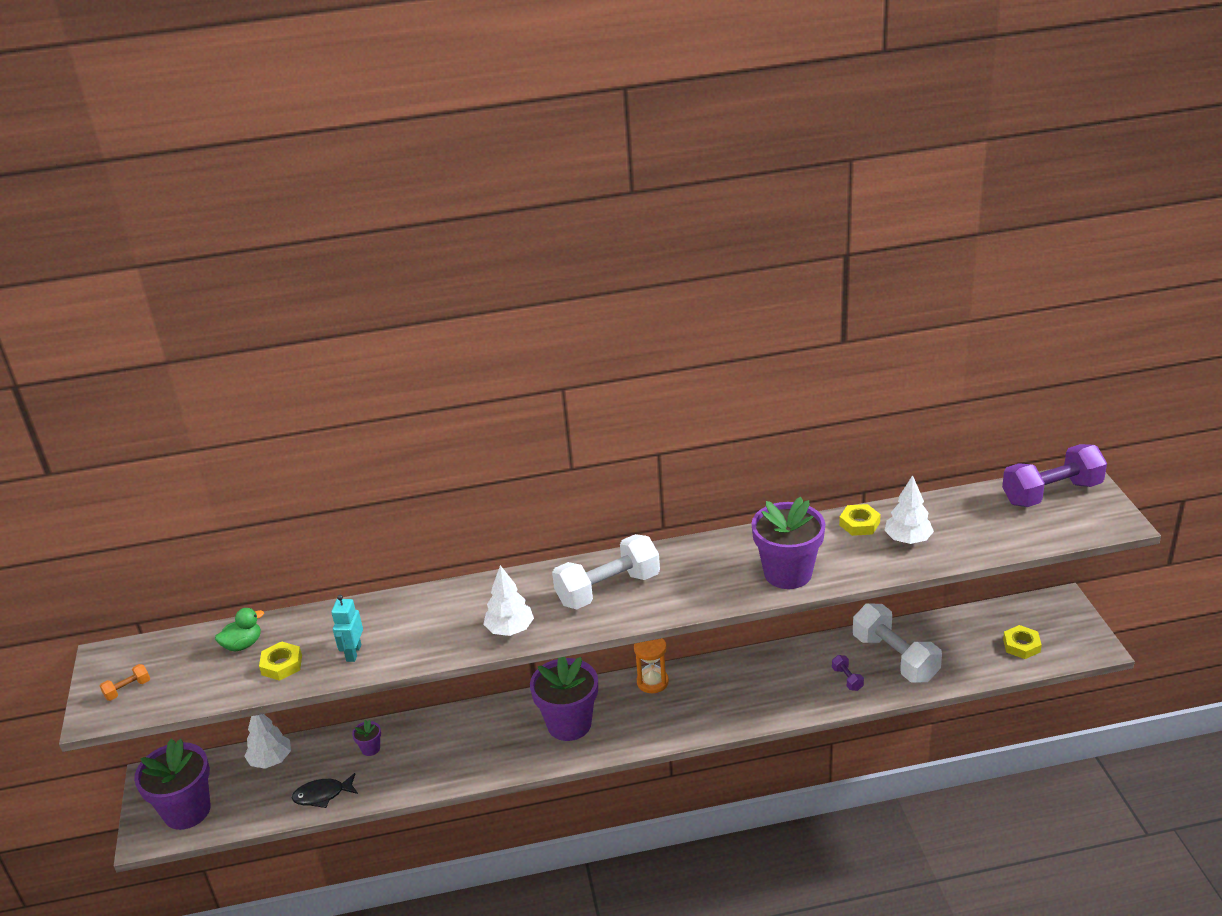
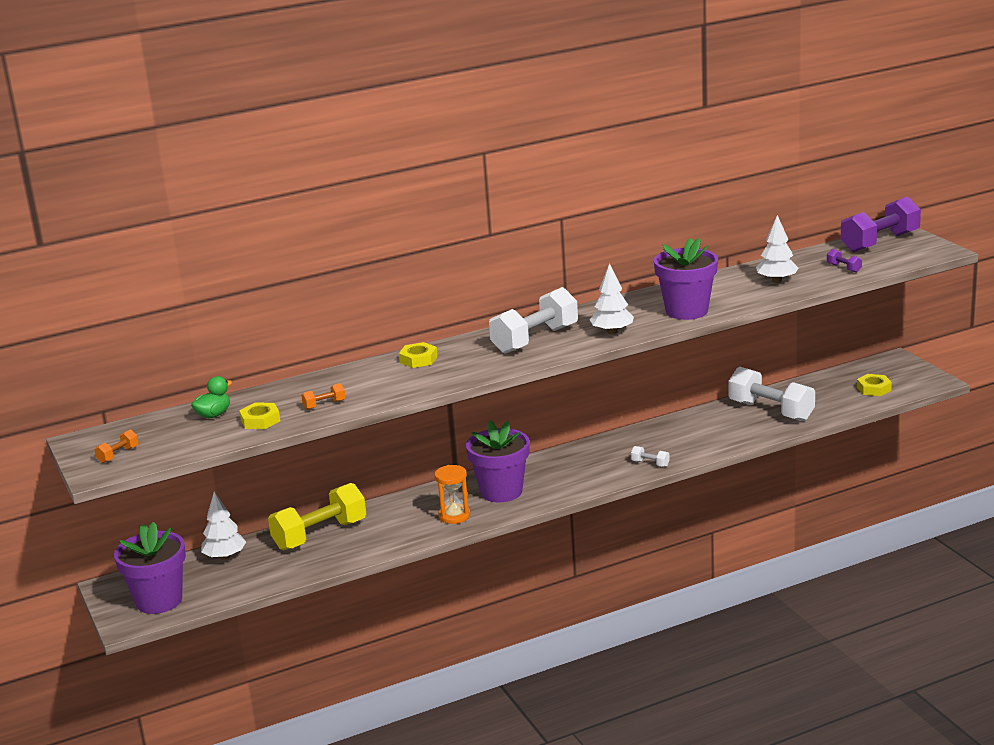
camera: 15 degrees left, 10 degrees down
black fish [292,773,358,808] -> none
turquoise robot [331,595,363,662] -> orange dumbbell [301,383,345,410]
purple flower pot [352,720,381,756] -> yellow dumbbell [268,483,366,550]
white tree [483,565,534,636] -> white tree moved to [590,263,634,334]
orange hourglass [634,638,669,693] -> orange hourglass moved to [435,465,470,524]
purple dumbbell [832,655,864,691] -> purple dumbbell moved to [827,249,862,273]
yellow nut [839,504,881,536] -> yellow nut moved to [399,342,438,368]
none -> white dumbbell [631,446,670,467]

